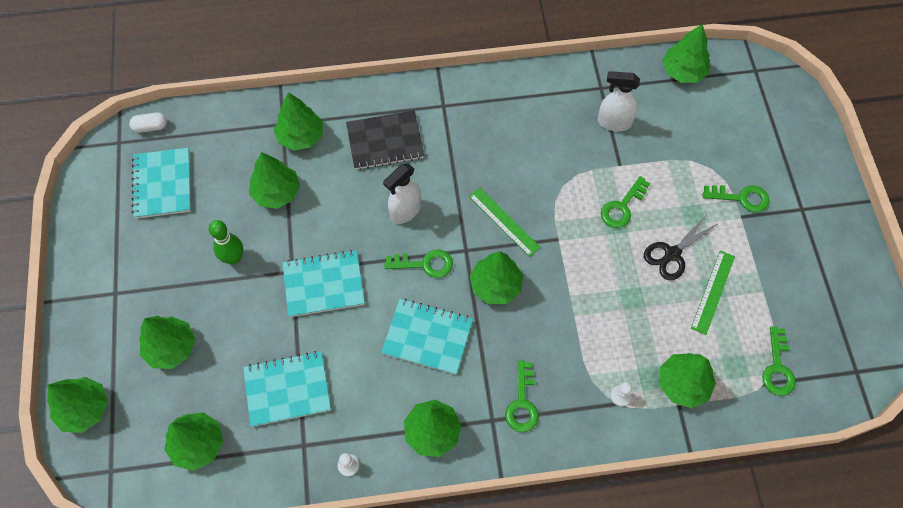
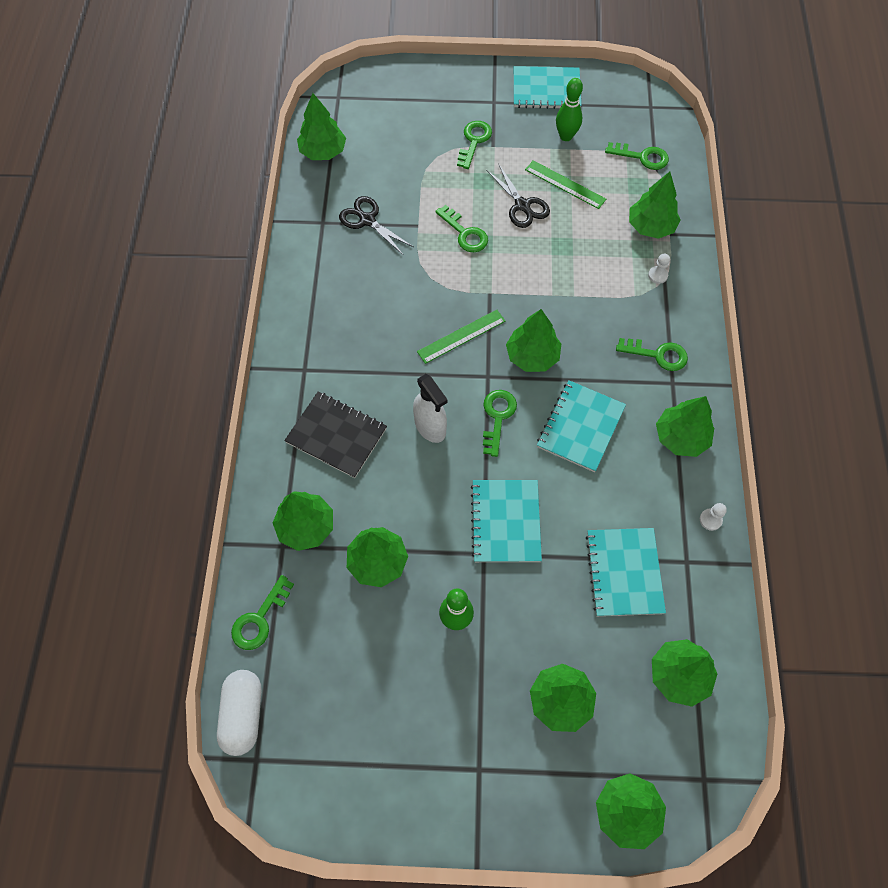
camera: 80 degrees left, 0 degrees up
white capsule [129,112,167,133] -> white capsule [217,670,262,756], size x1.66
turquoise notebook [132,148,191,219] -> turquoise notebook moved to [514,66,581,109]
black notebook [346,110,424,170] -> black notebook turned 60 degrees counterclockwise [284,392,387,478]
white spray bottle [598,71,640,131] -> black scissors [339,196,413,255]
none -> green key [231,575,294,650]
none -> green bowling pin [556,78,583,141]

